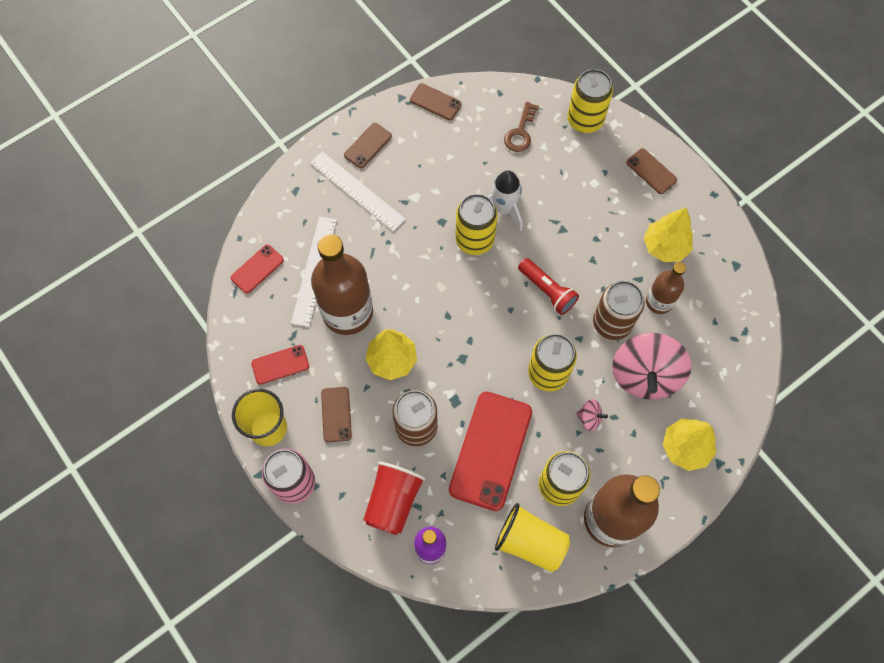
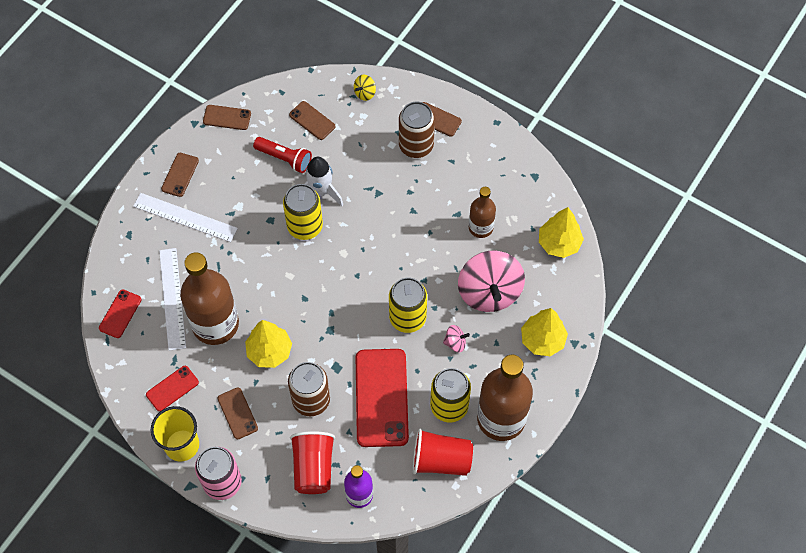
camera: 20 degrees left, 5 degrees down
yellow cup [495,503,570,572] -> red cup [413,429,473,476]
brown key [504,102,539,152] -> brown phone [289,101,335,140]
red flashlight [518,258,579,315] -> red flashlight moved to [253,137,312,173]
yellow can [567,69,613,133] -> yellow spinning top [354,75,376,101]
brown can [593,281,644,340] -> brown can moved to [399,102,435,158]
yellow tree [644,208,693,262] -> yellow tree moved to [539,207,584,258]

